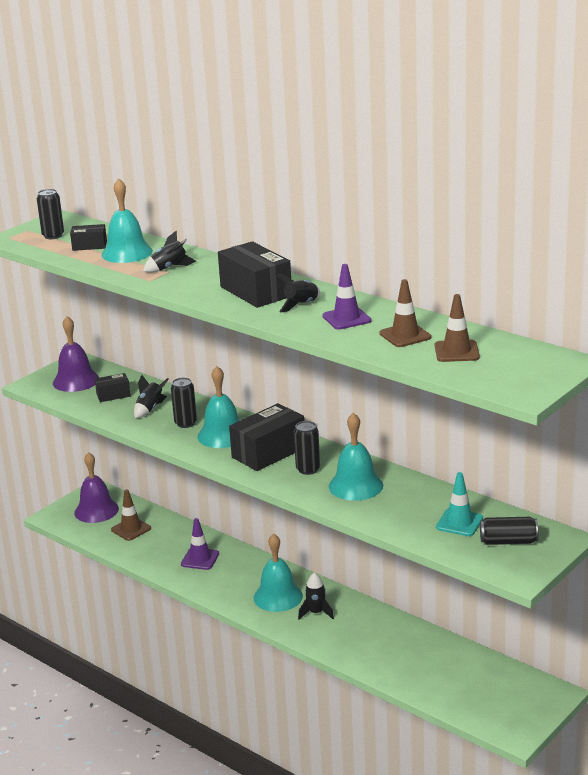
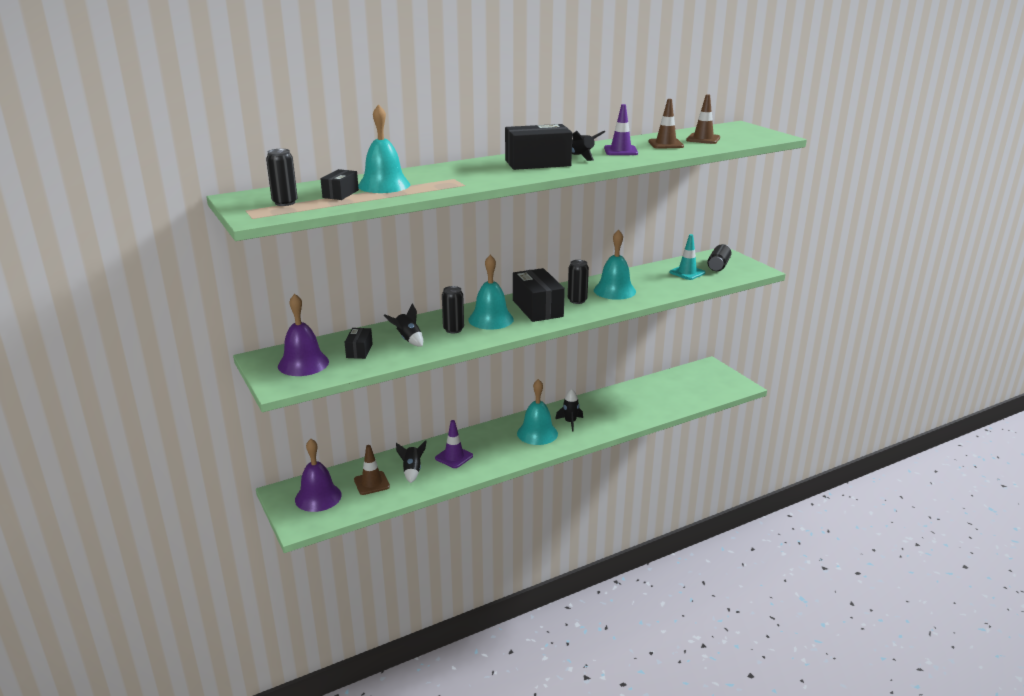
camera: 70 degrees left, 0 degrees up
black rocket [143,231,196,273] -> black rocket moved to [396,440,427,483]

